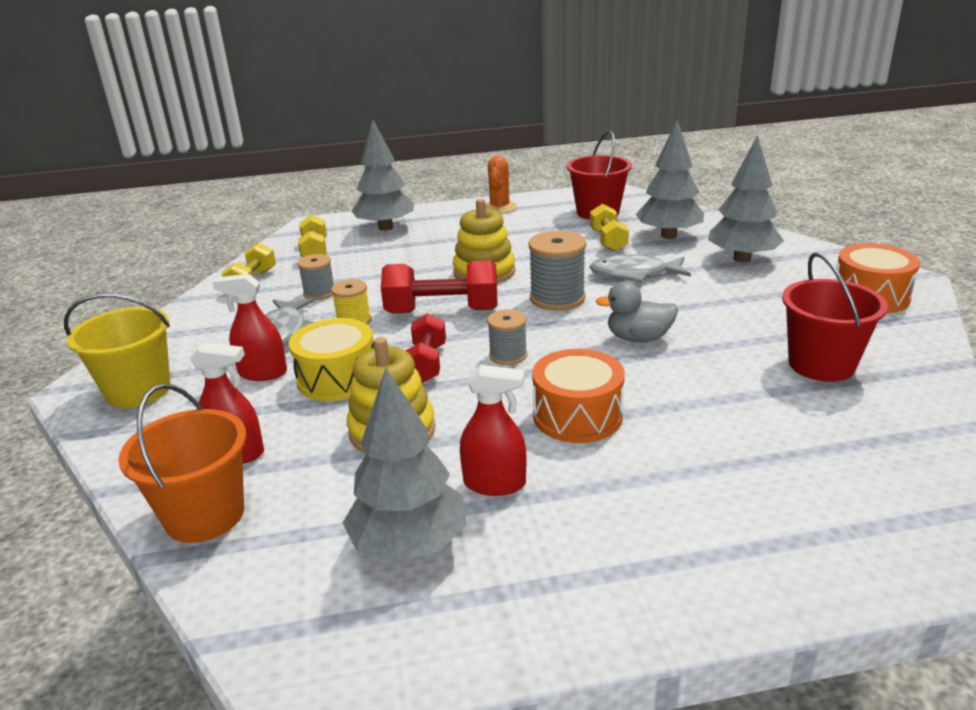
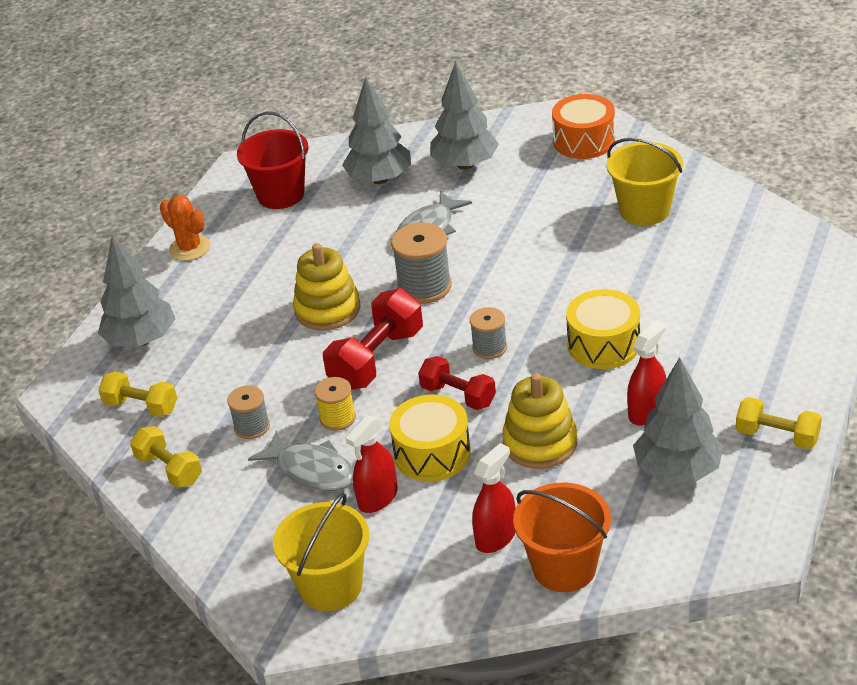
camera: 55 degrees left, 10 degrees up
orange drum [532,349,625,443] -> yellow drum [566,289,640,369]
yellow dumbbell [590,204,629,251] -> yellow dumbbell moved to [736,397,822,449]
grey duck [595,282,678,342] -> none
red bucket [782,253,888,382] -> yellow bucket [607,138,683,226]

